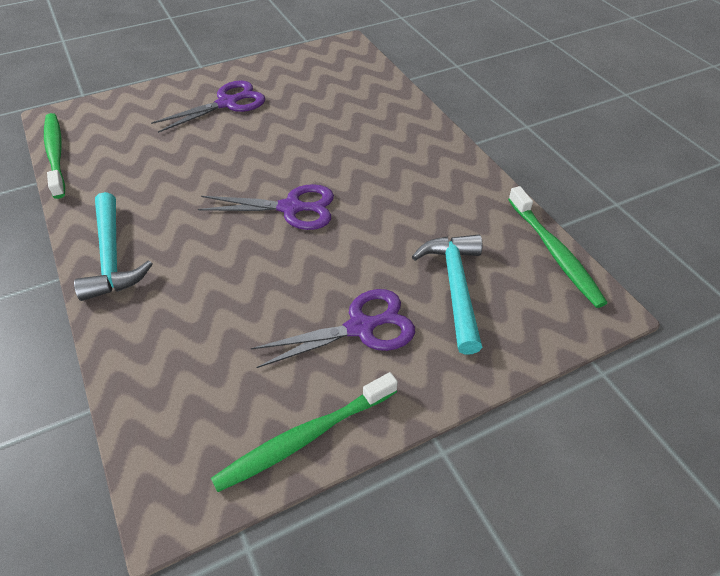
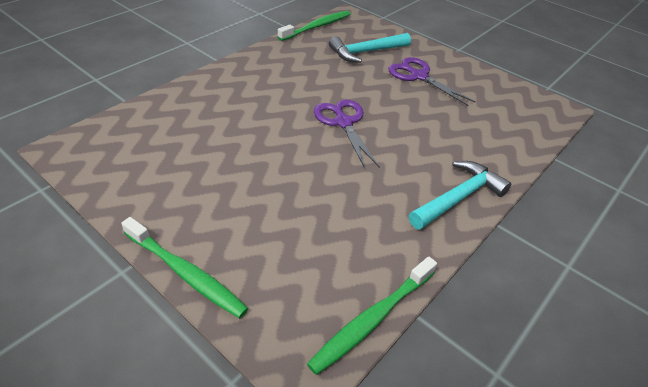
camera: 115 degrees left, 5 degrees down
purple scissors [151,80,265,133] -> none
green toothbrush [211,372,398,492] -> green toothbrush moved to [121,217,248,318]

